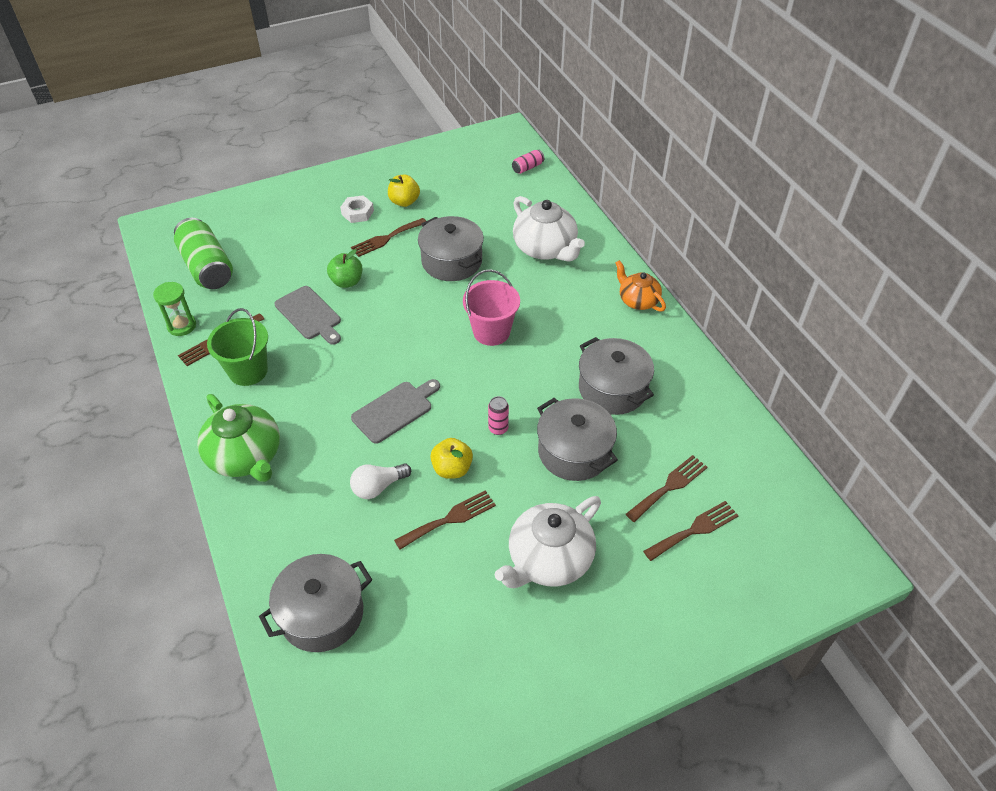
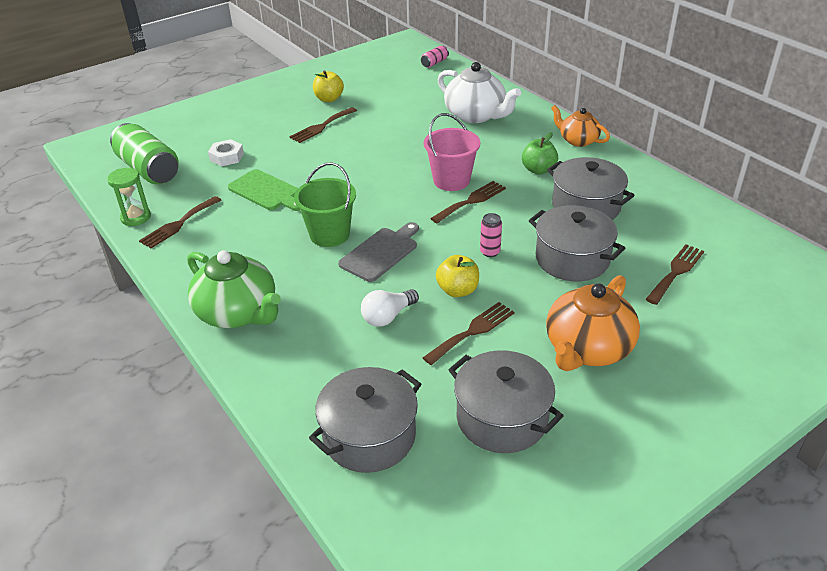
camera: 10 degrees left, 10 degrees down
green bucket [207,308,268,386] -> green bucket moved to [294,162,356,247]
grey cutting board [274,286,341,345] -> green cutting board [228,169,300,211]
green apple [327,249,362,288] -> green apple moved to [522,132,558,175]
white nut [340,195,374,223] -> white nut moved to [208,139,244,166]
grey pot [418,216,484,281] -> grey pot moved to [448,350,564,453]
white teapot [495,496,601,588] -> orange teapot [546,275,640,371]
brown fork [643,501,739,561] -> brown fork moved to [430,181,506,224]

